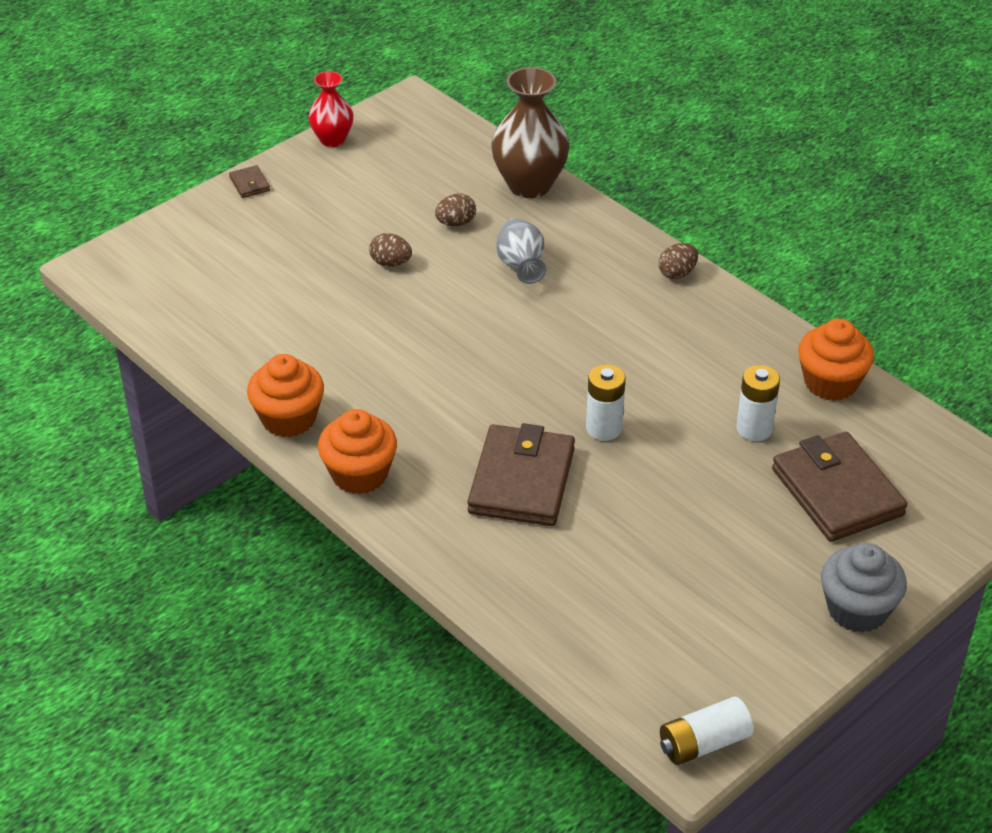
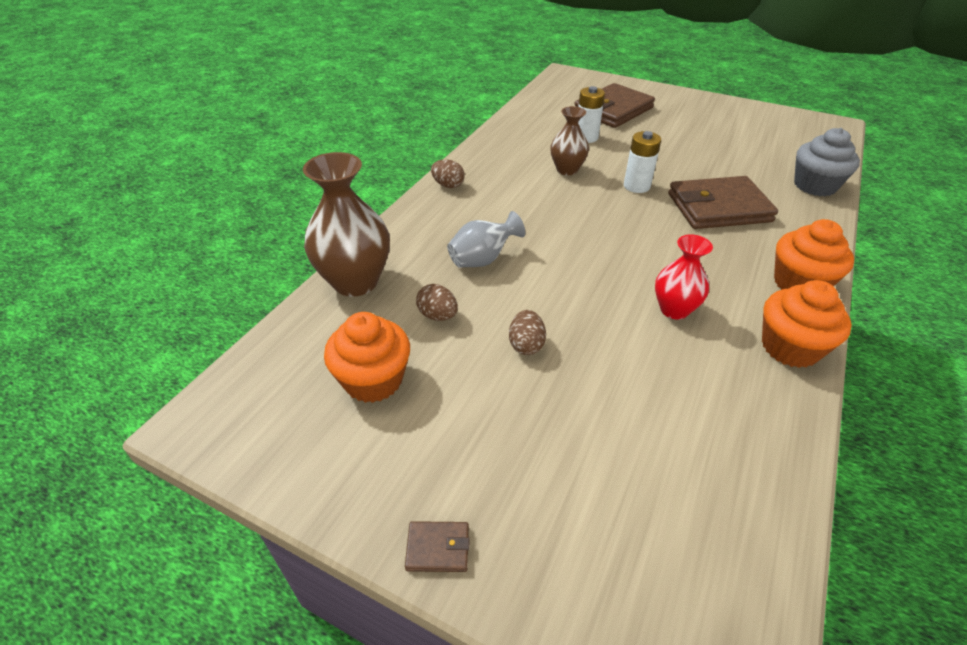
camera: 110 degrees left, 0 degrees up
brown wallet [229,165,270,198] -> brown wallet turned 45 degrees clockwise [405,521,470,572]
red vase [308,71,353,147] -> red vase moved to [655,234,713,320]
white battery [660,696,753,765] -> none
orange cupcake [798,318,874,401] -> orange cupcake moved to [324,312,410,403]
grey cupcake [821,543,907,633] -> grey cupcake moved to [794,128,860,197]
none -> brown vase [550,106,589,175]

